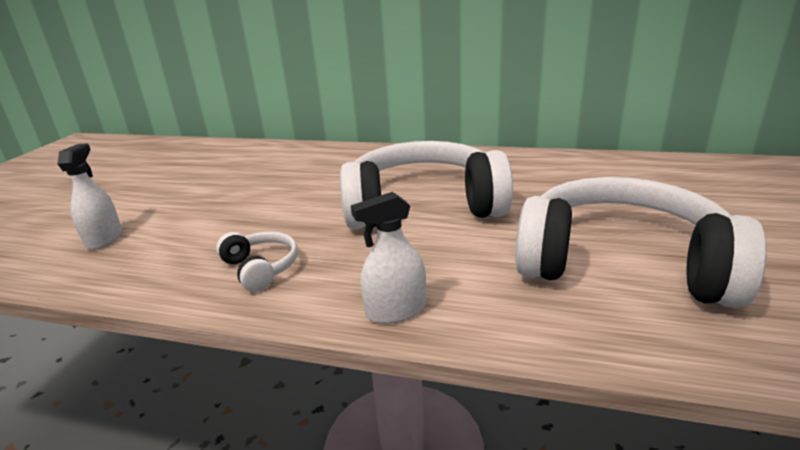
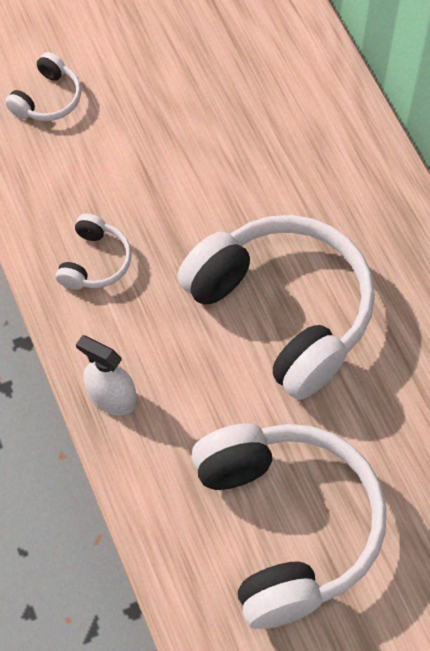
camera: 50 degrees right, 35 degrees up
white spray bottle [57,143,122,250] -> white headphones [5,52,81,121]

